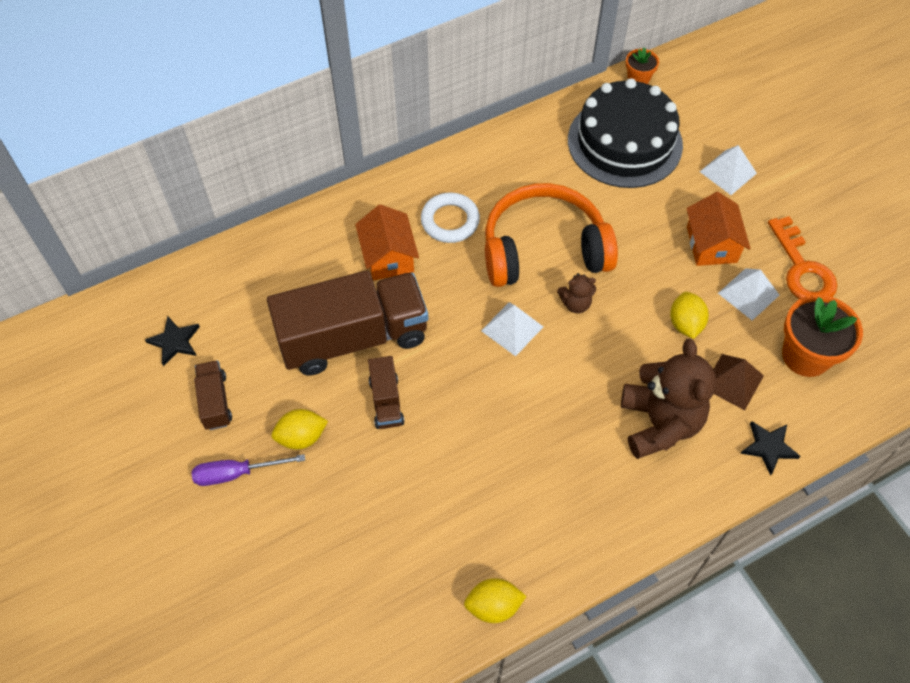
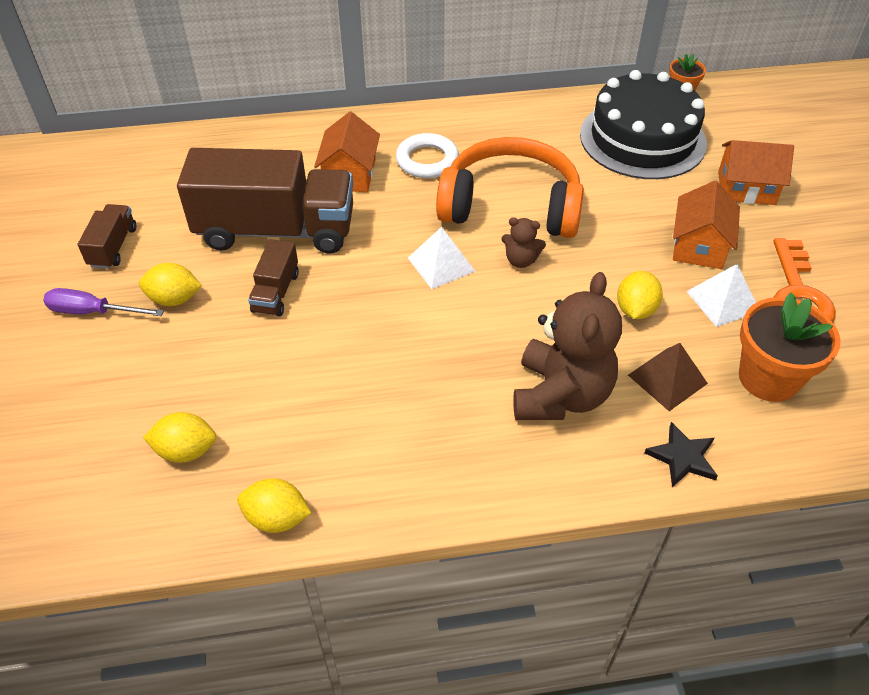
camera: 20 degrees right, 10 degrees down
black star [145,316,200,366] -> none
white pyramid [700,145,757,195] -> orange house [718,140,794,205]
none -> yellow lemon [143,412,216,463]

